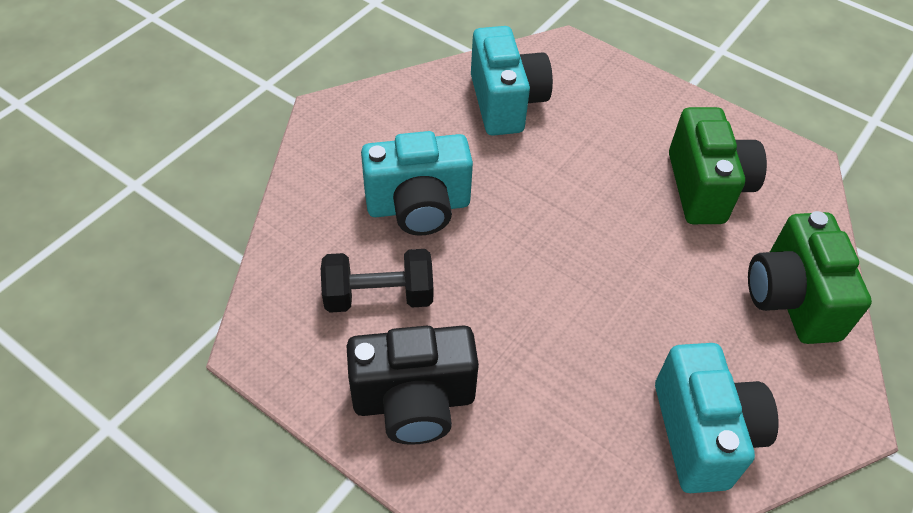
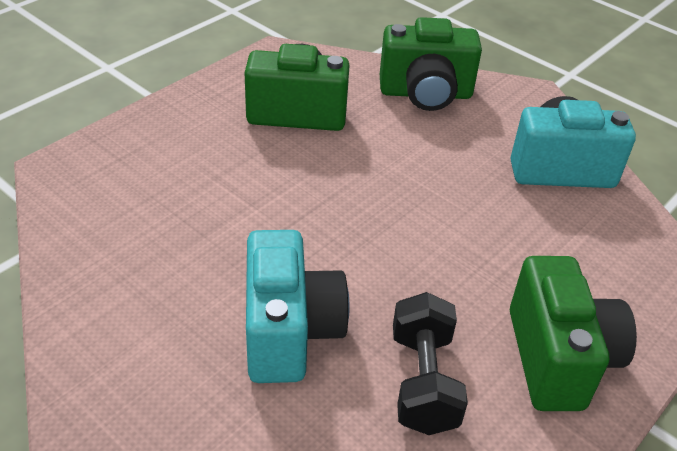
camera: 85 degrees left, 10 degrees down
black camera [347,325,479,445] -> green camera [510,256,637,411]
turquoise camera [471,26,553,136] -> none

